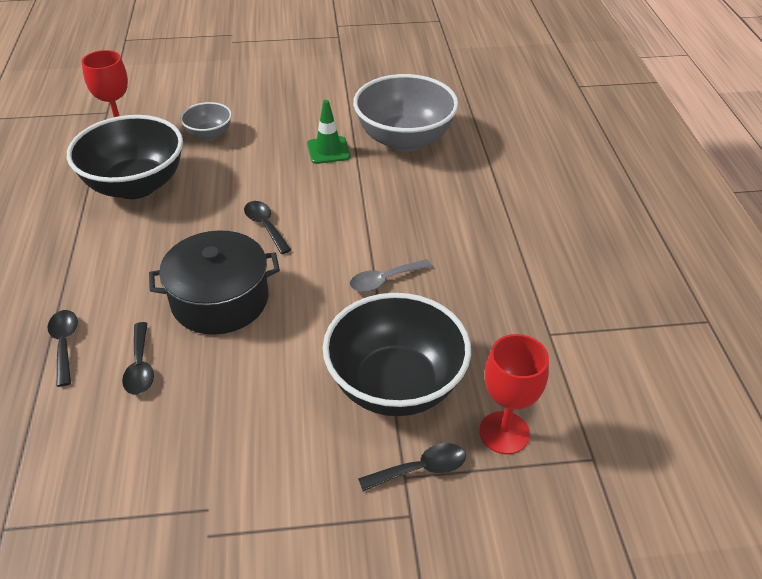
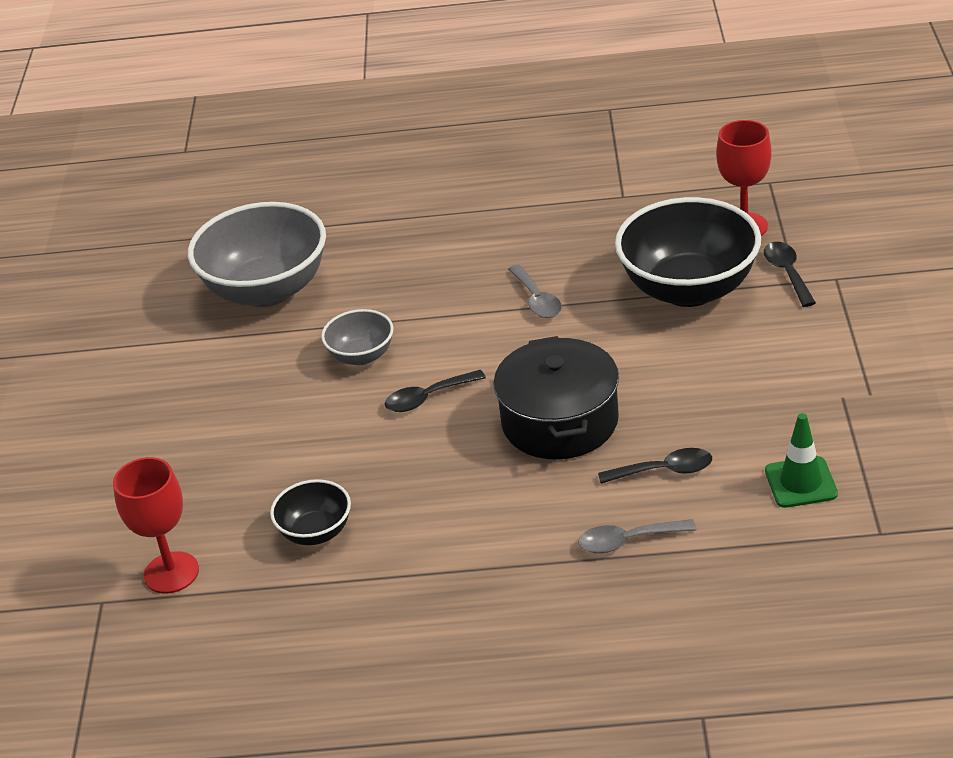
camera: 80 degrees left, 5 degrees down
black spoon [47,310,78,387] -> grey spoon [578,519,696,553]
black bowl [67,115,183,199] -> black bowl [270,479,351,545], size x0.50
grey bowl [180,102,232,141] -> grey bowl moved to [321,309,394,365]
green traffic cone [307,100,350,164] -> green traffic cone moved to [765,413,838,508]

